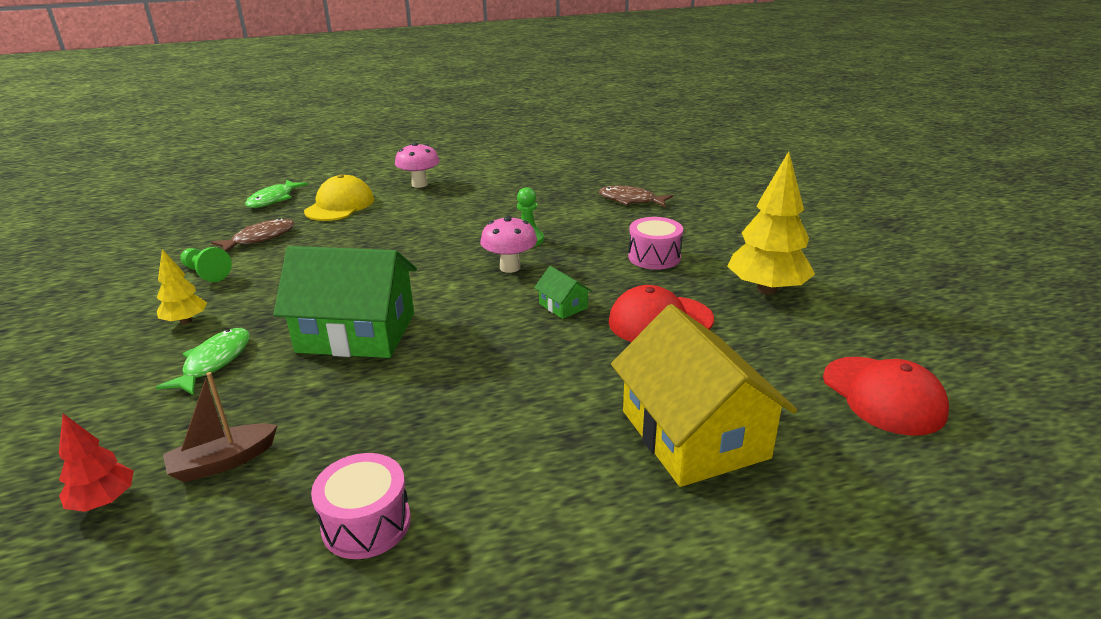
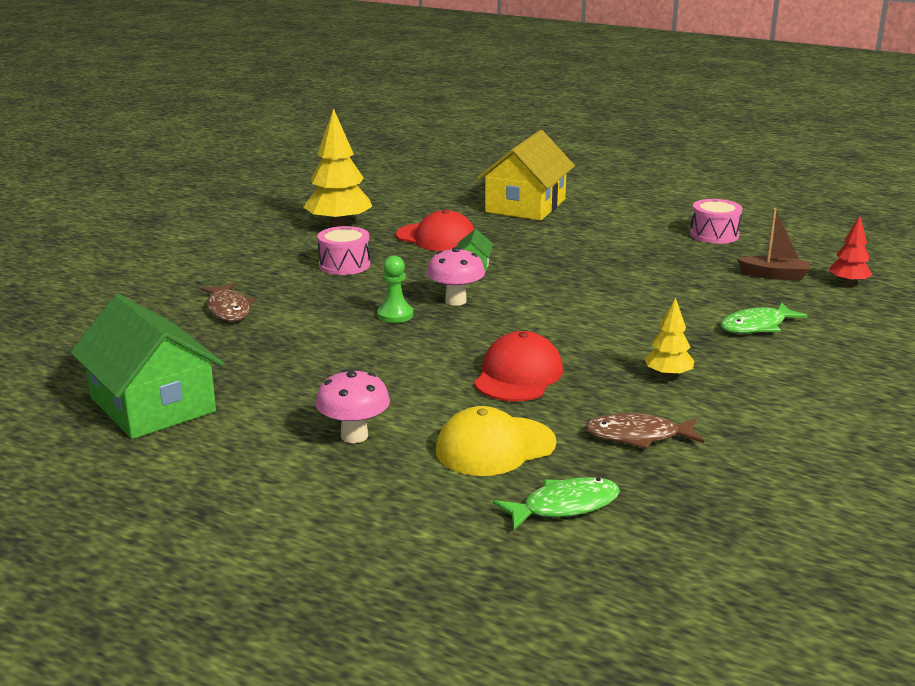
camera: 135 degrees left, 5 degrees down
yellow tree [157,249,207,324] -> yellow tree moved to [644,297,694,379]
green pawn [180,247,232,282] -> none
green house [274,246,417,358] -> green house moved to [70,294,224,439]
red cap [823,357,949,436] -> red cap moved to [474,331,563,401]

